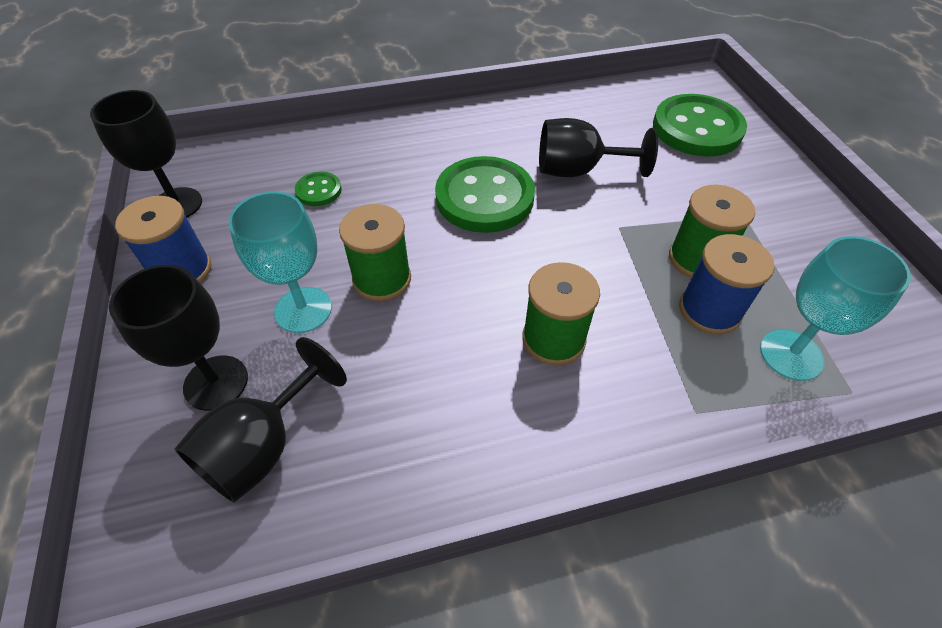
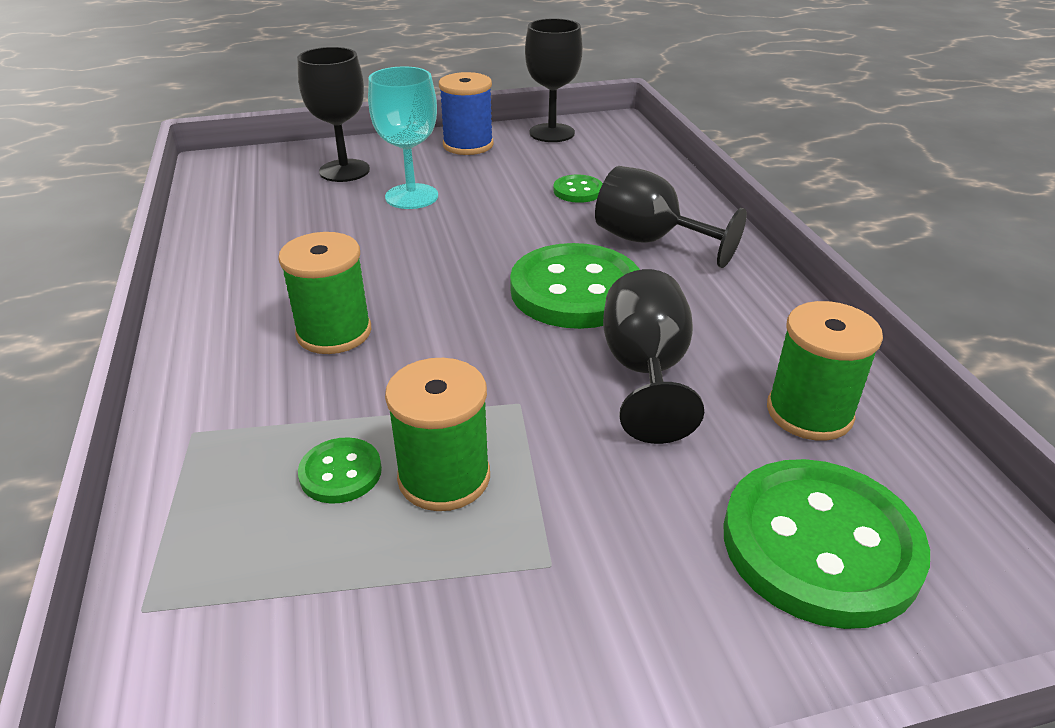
camera: 90 degrees right, 15 degrees down
black goblet [174,337,347,503] -> black goblet moved to [595,166,747,268]
green spool [339,204,411,301] -> green spool moved to [767,301,883,441]
blue spool [679,234,774,335] -> green button [298,437,382,504]
turquoise goblet [760,236,911,381] -> none

